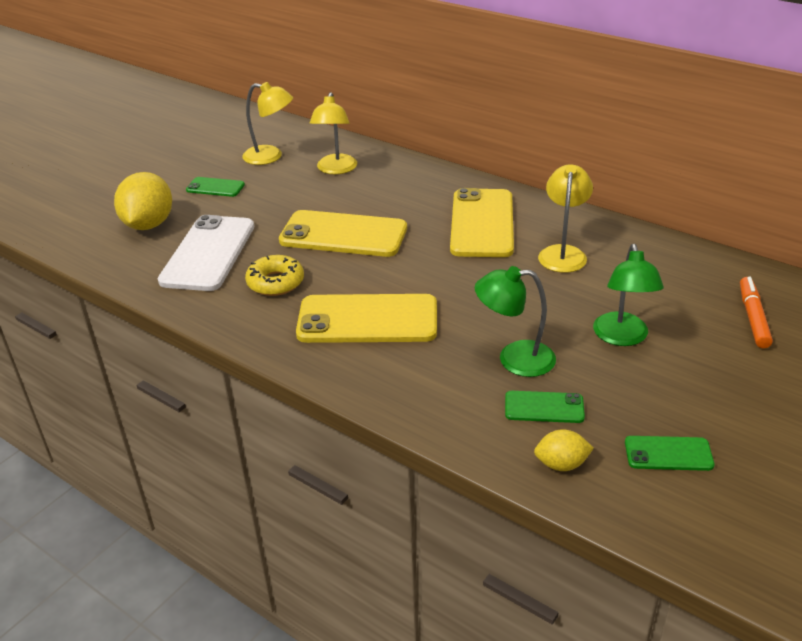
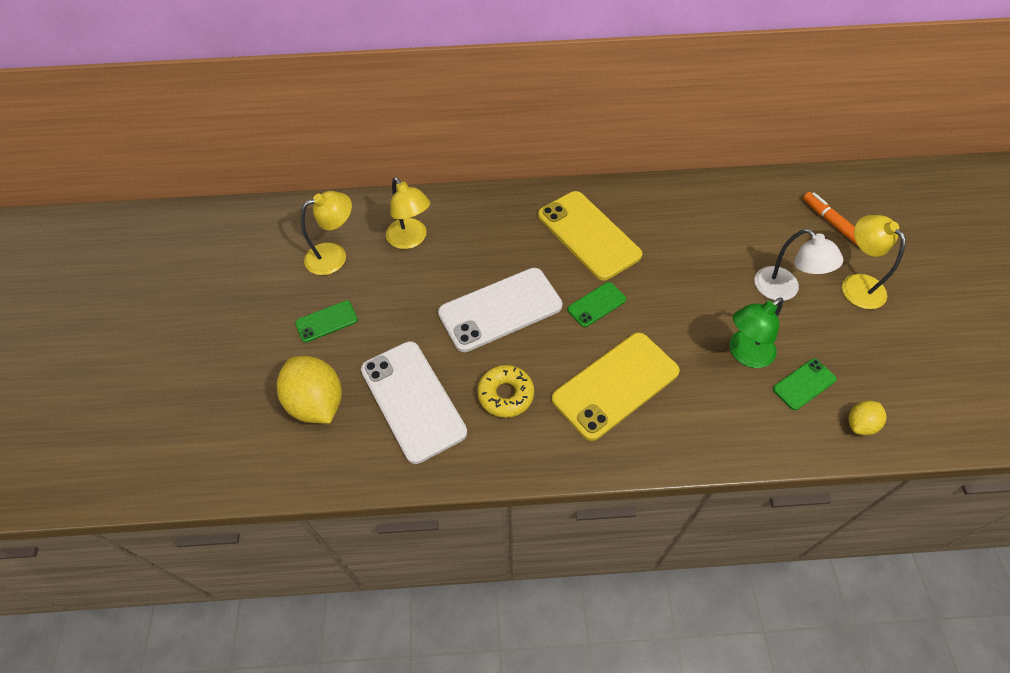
camera: 40 degrees left, 20 degrees up
yellow phone [279,210,407,257] -> white phone [438,268,562,352]
yellow lamp [538,164,593,273] -> yellow lamp moved to [842,215,906,309]
green lamp [593,244,664,346] -> white lamp [754,229,843,301]
green phone [625,436,715,471] -> green phone moved to [567,282,627,327]

